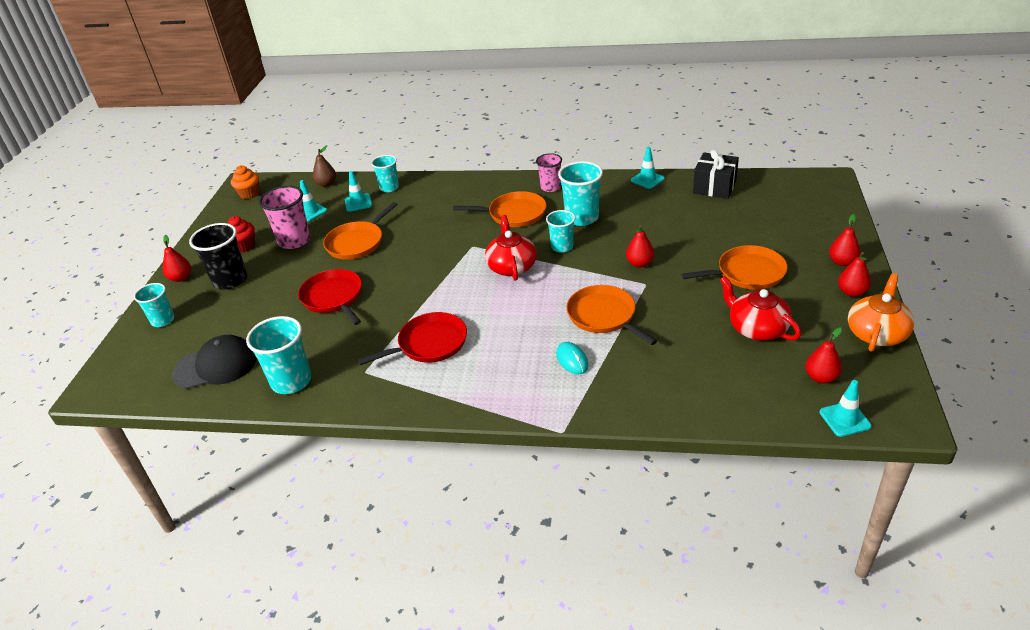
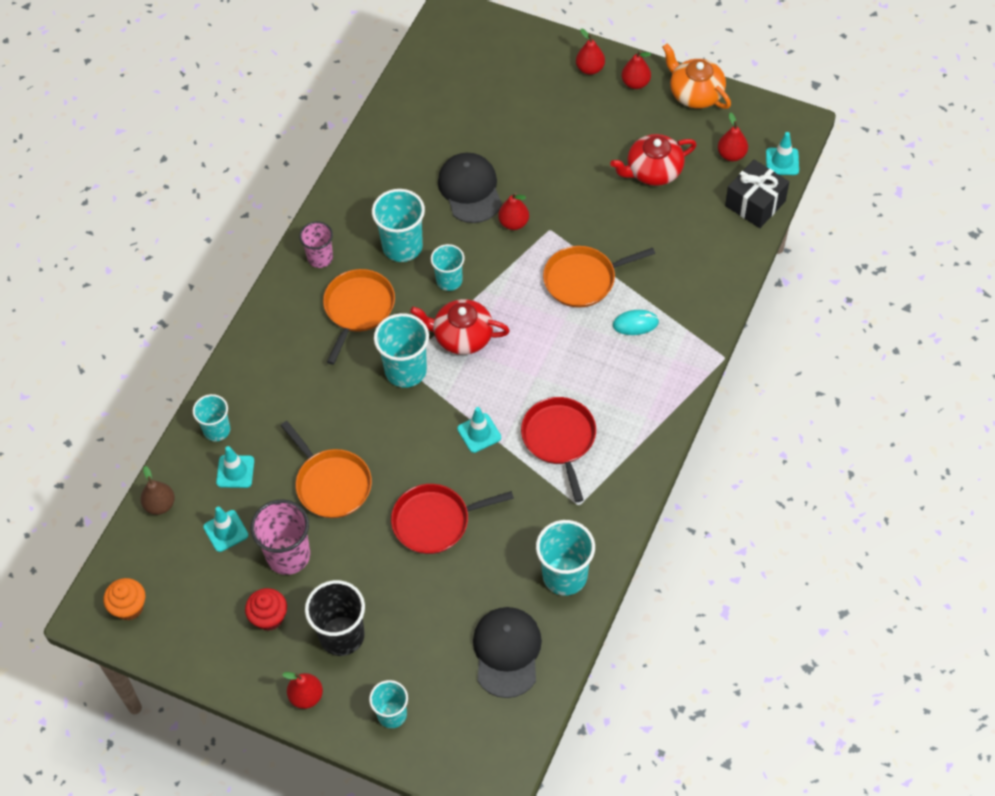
camera: 75 degrees left, 20 degrees up
turquoise traffic cone [631,147,665,189] -> turquoise traffic cone moved to [457,407,501,453]
orange pan [682,245,788,290] -> none
black gift [693,150,739,199] -> black gift moved to [725,159,789,228]
none -> turquoise cup [374,313,429,388]
none -> black cap [438,153,502,223]

